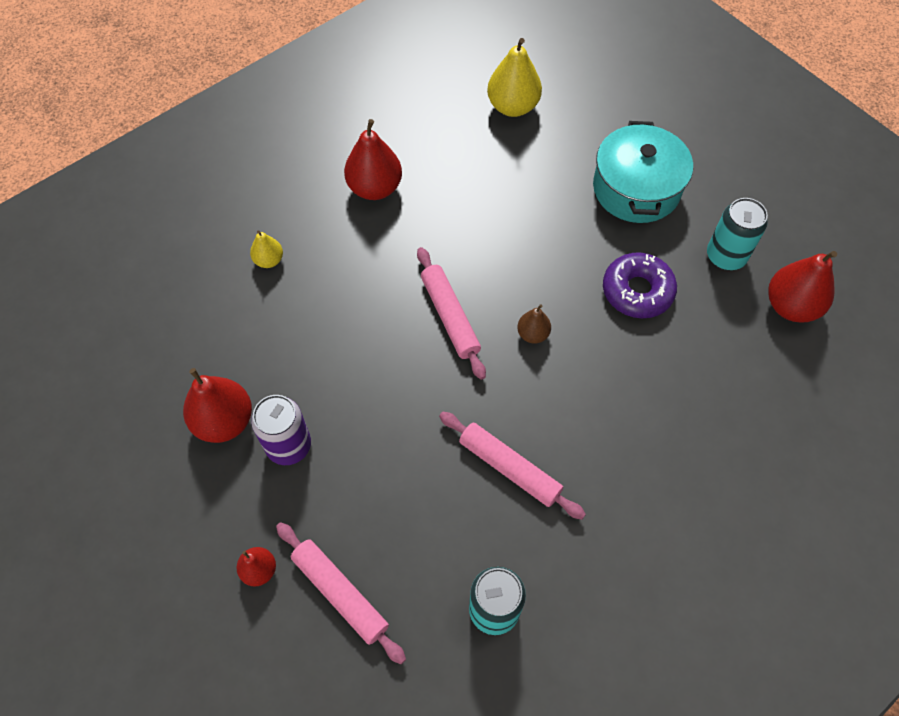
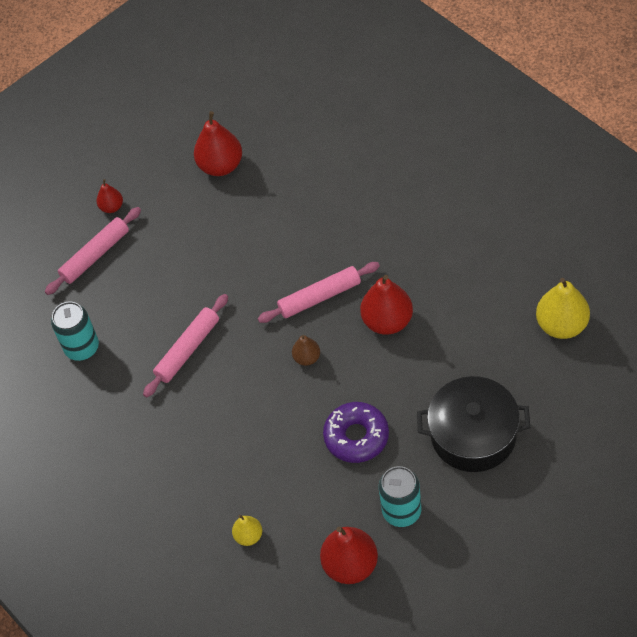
camera: 95 degrees right, 5 degrees down
yellow pear [250,230,283,268] -> yellow pear moved to [232,515,262,546]
purple can [251,395,311,465] -> none
red pear [344,119,402,200] -> red pear moved to [360,275,413,335]
turquoise pot [593,121,693,223] -> black pot [417,376,530,472]

